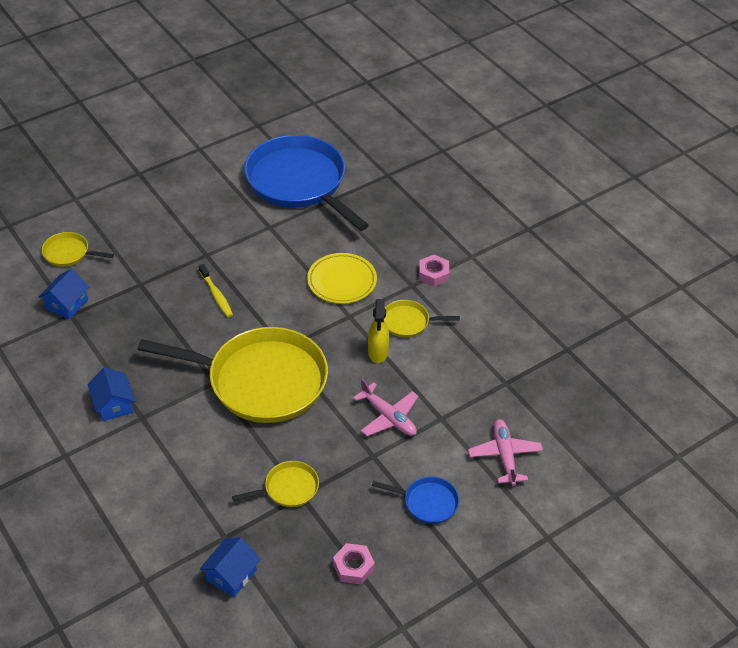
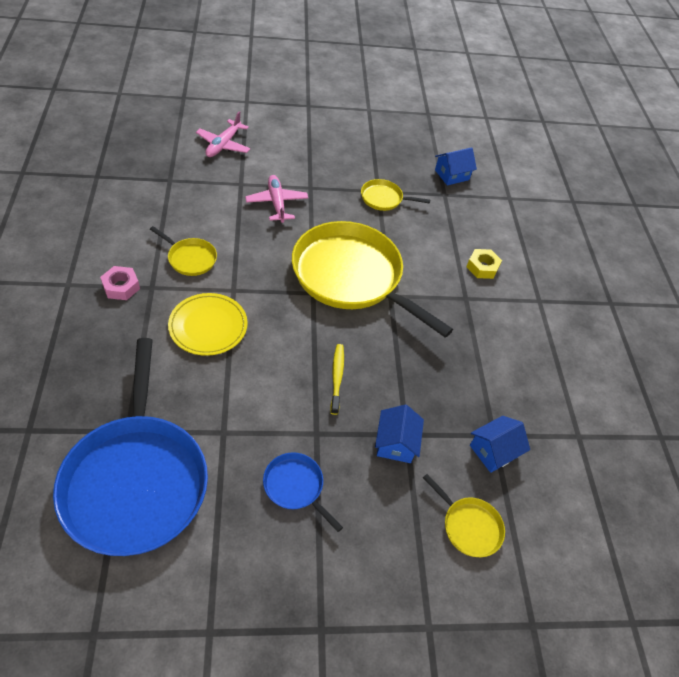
camera: 155 degrees left, 5 degrees up
blue house [88,367,135,421] -> blue house moved to [375,405,424,463]
pink nut [333,543,375,585] -> none
yellow spray bottle [368,299,389,363] -> none
blue pan [372,476,459,524] -> blue pan moved to [263,452,343,532]
none -> yellow nut [466,249,502,279]

